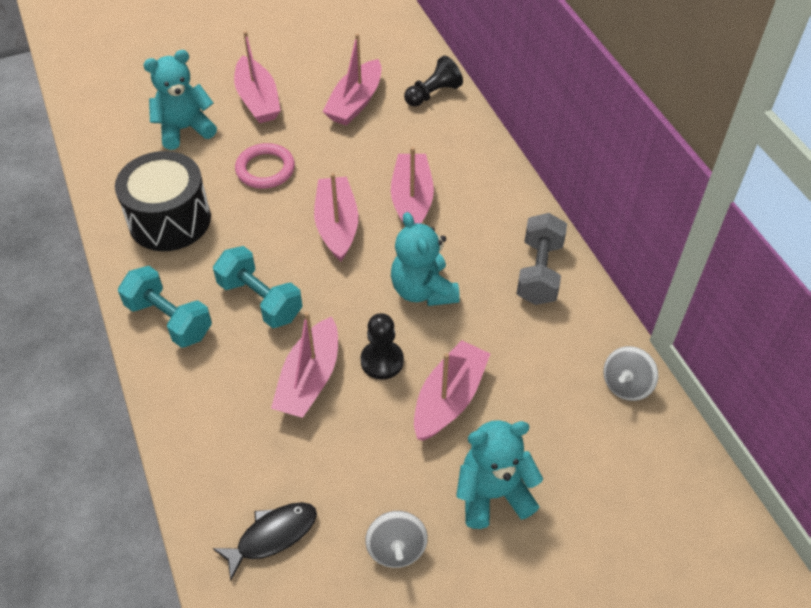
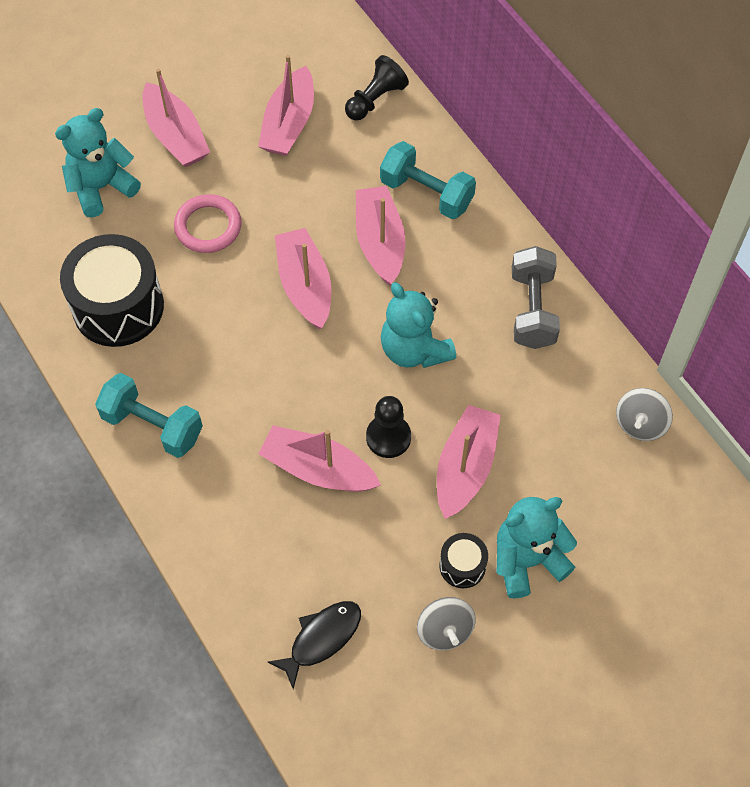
camera: 10 degrees left, 10 degrees up
turquoise dumbbell [213,246,303,328] -> turquoise dumbbell moved to [380,141,476,219]
pink boat [271,312,338,418] -> pink boat turned 105 degrees clockwise [258,425,381,492]
none -> black drum [439,533,488,588]

